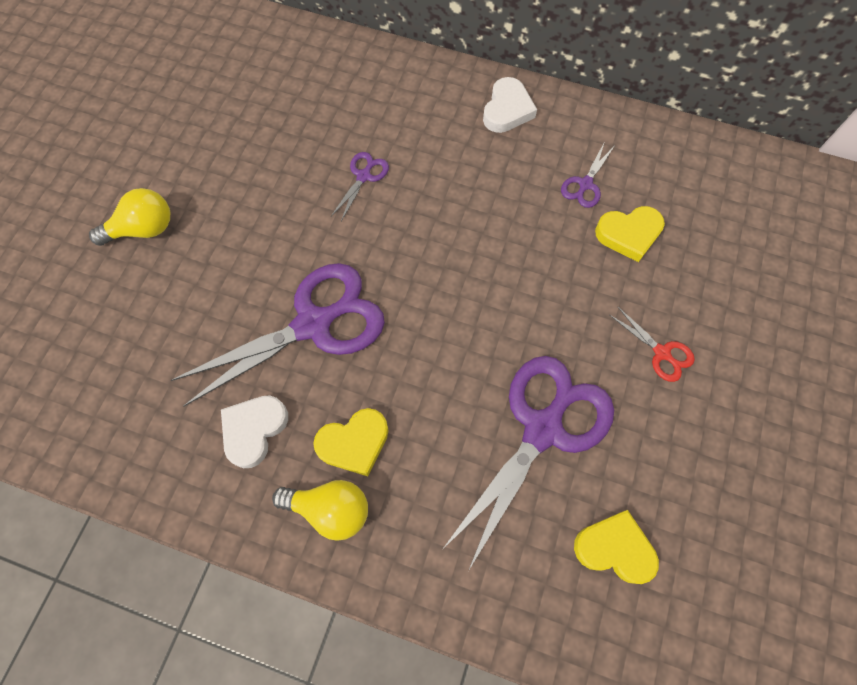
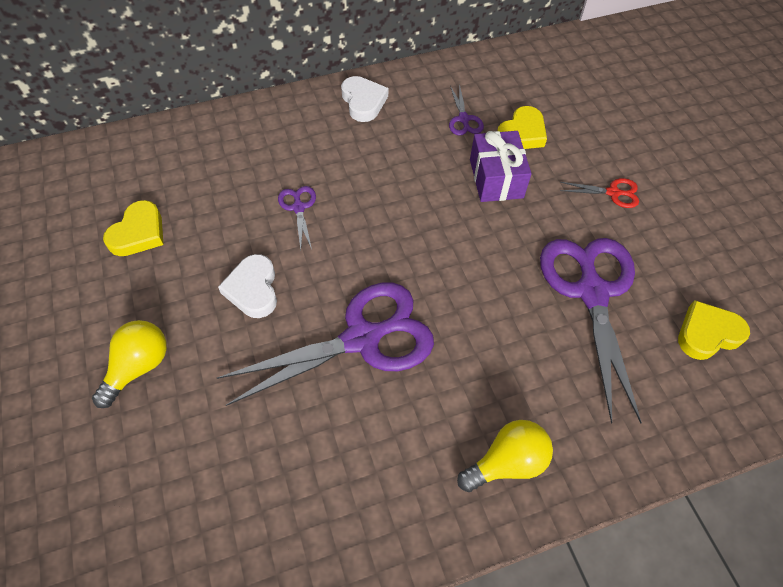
camera: 40 degrees left, 10 degrees down
purple scissors [171,263,385,407] -> purple scissors turned 45 degrees clockwise [217,283,434,406]
white heart [221,395,288,468] -> white heart moved to [218,254,277,318]
yellow heart [313,408,389,476] -> yellow heart moved to [103,200,163,256]
none -> purple gift [470,131,532,202]

